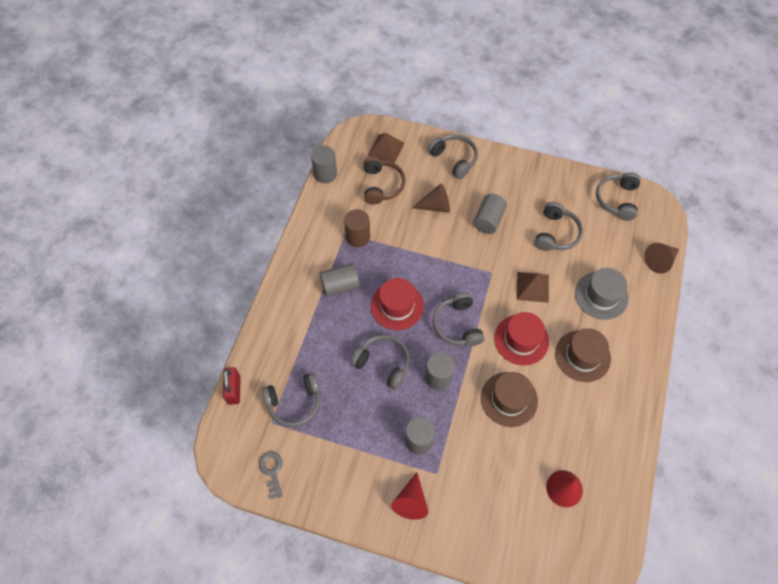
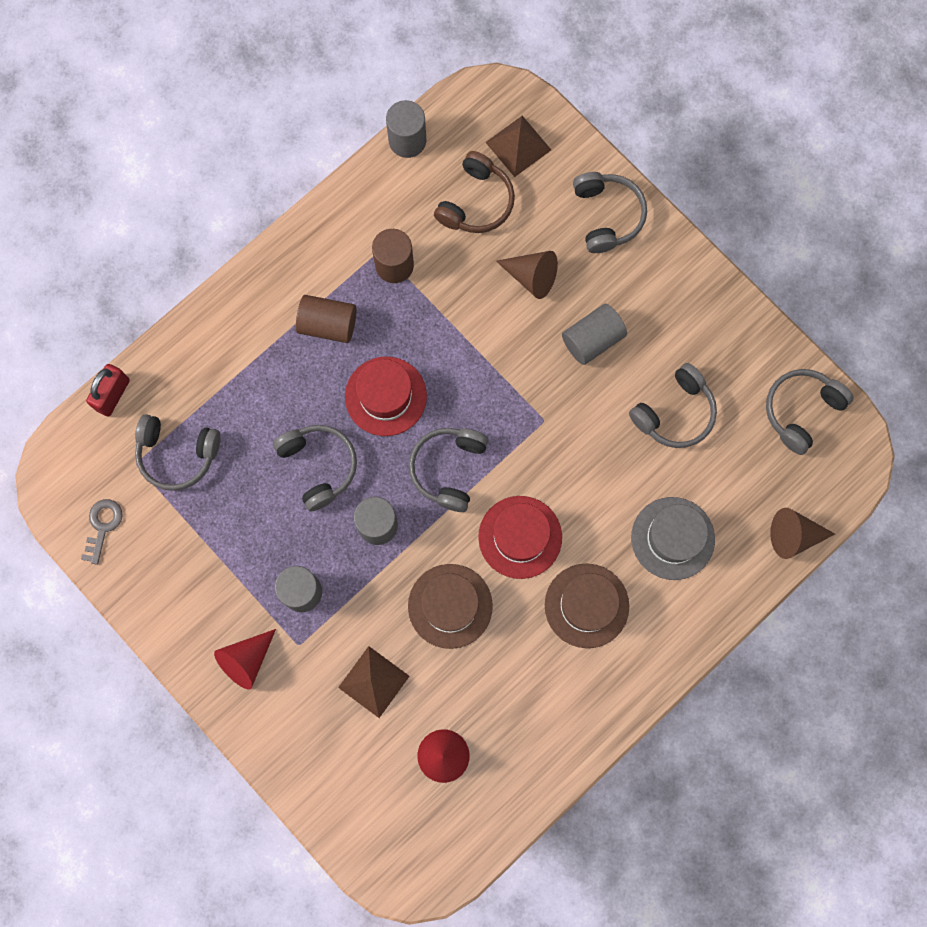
camera: 30 degrees right, 15 degrees up
grey cylinder [320,263,360,297] -> brown cylinder [296,295,356,343]
brown pyramid [517,272,549,303] -> brown pyramid moved to [338,646,410,718]

